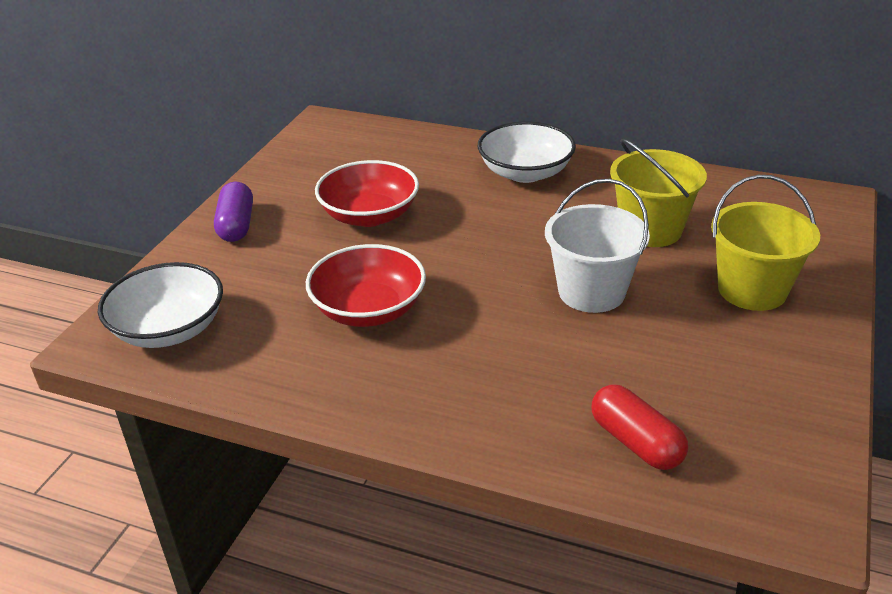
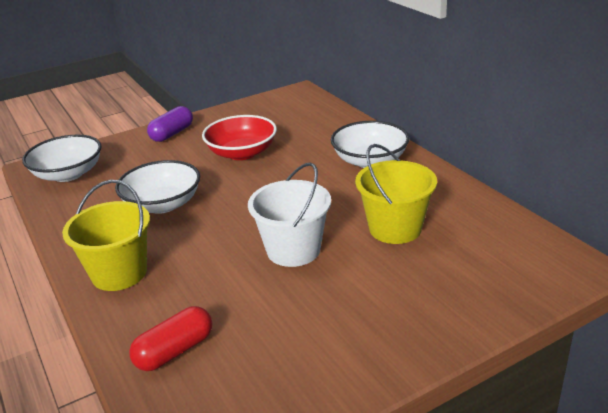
camera: 40 degrees right, 5 degrees down
red bowl [306,244,426,327] -> white bowl [115,160,200,214]
red capsule [592,385,688,470] -> red capsule turned 45 degrees clockwise [129,306,213,371]
yellow bucket [711,175,820,311] -> yellow bucket moved to [62,180,150,291]

